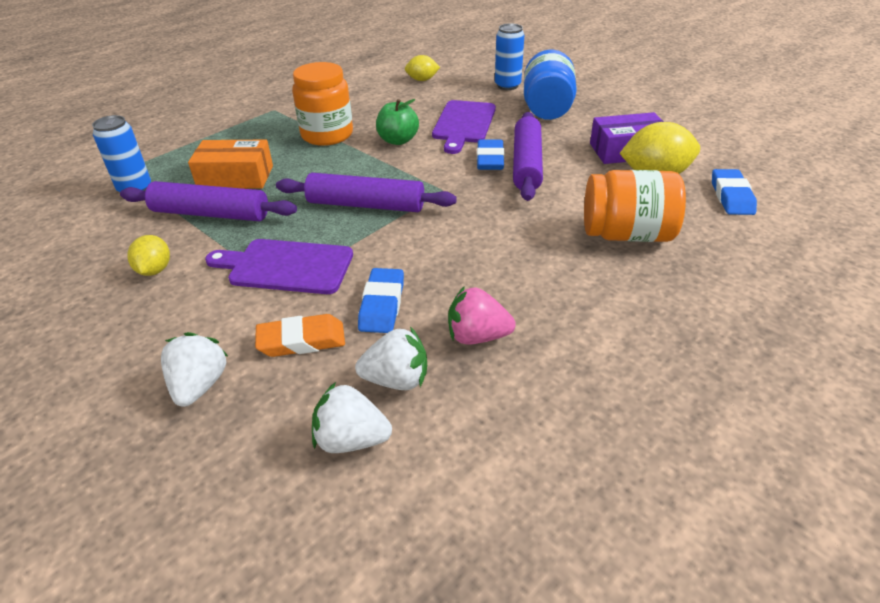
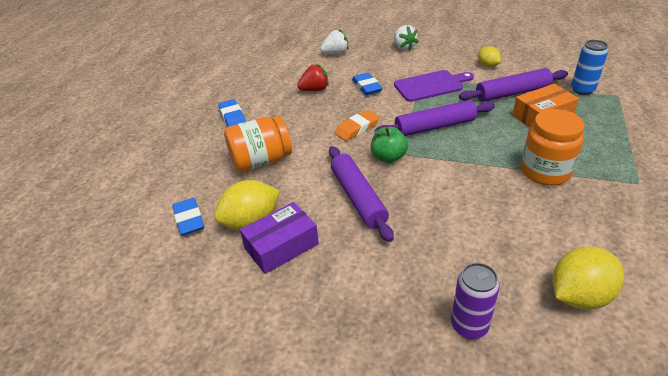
camera: 155 degrees right, 0 degrees up
orange eraser [255,314,345,357] -> orange eraser moved to [335,110,379,141]
white strawberry [355,327,427,390] -> none
green apple [376,99,419,145] -> green apple moved to [371,127,408,163]
yellow lemon [405,55,440,81] -> yellow lemon [552,247,624,310], size x1.72
purple cutting board [432,100,496,154] -> none
pink strawberry [448,286,516,344] -> red strawberry [297,64,329,91]
blue eraser [477,139,505,170] -> blue eraser moved to [218,99,246,127]
blue can [495,23,524,90] -> purple can [451,263,500,339]
blue jar [524,50,577,120] -> none

